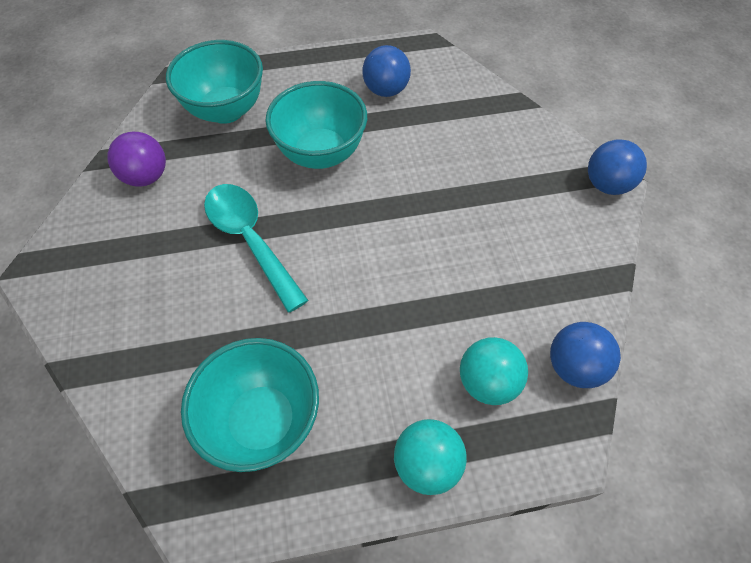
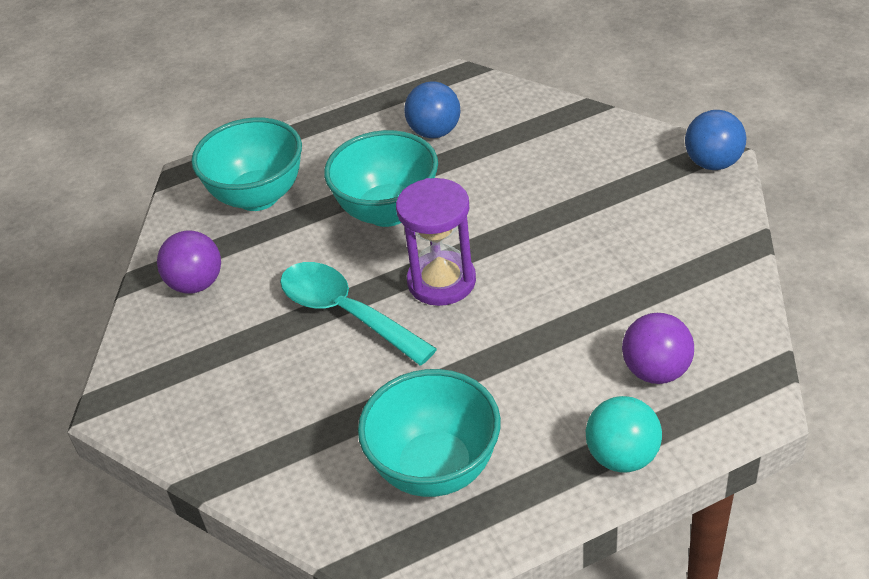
camera: 10 degrees left, 15 degrees down
turquoise ball [460,337,528,405] -> purple ball [622,313,694,384]
blue ball [550,322,621,388] -> none
none -> purple hourglass [396,178,476,306]

